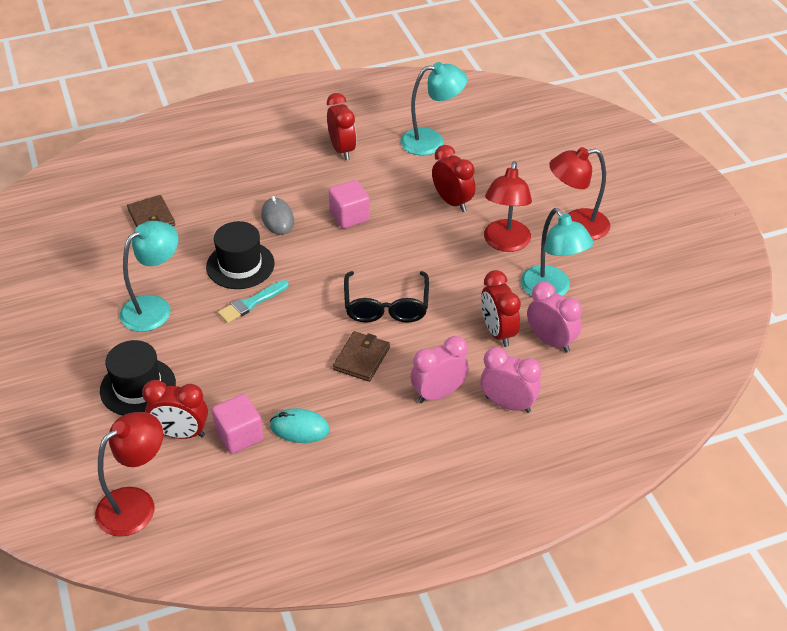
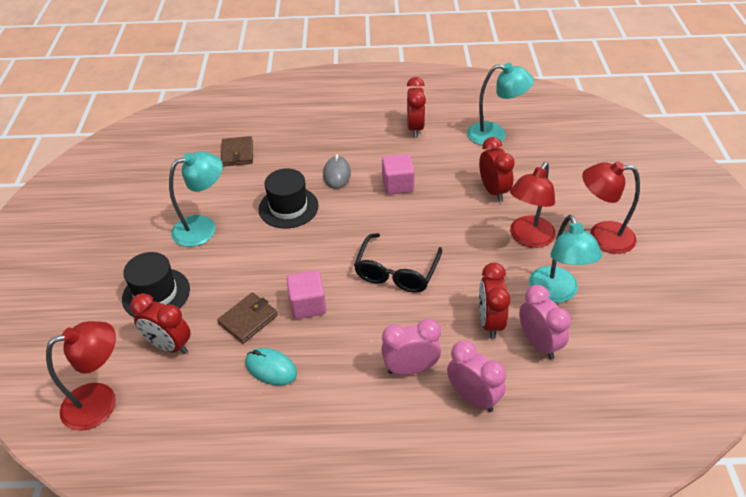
camera: 20 degrees right, 0 degrees up
pink cube [212,394,264,454] -> pink cube moved to [286,270,326,319]
turquoise brush [218,280,289,323] -> none
brown wallet [333,331,390,382] -> brown wallet moved to [217,292,278,344]

